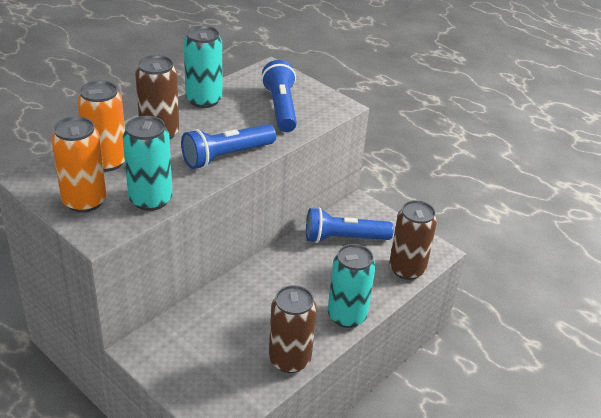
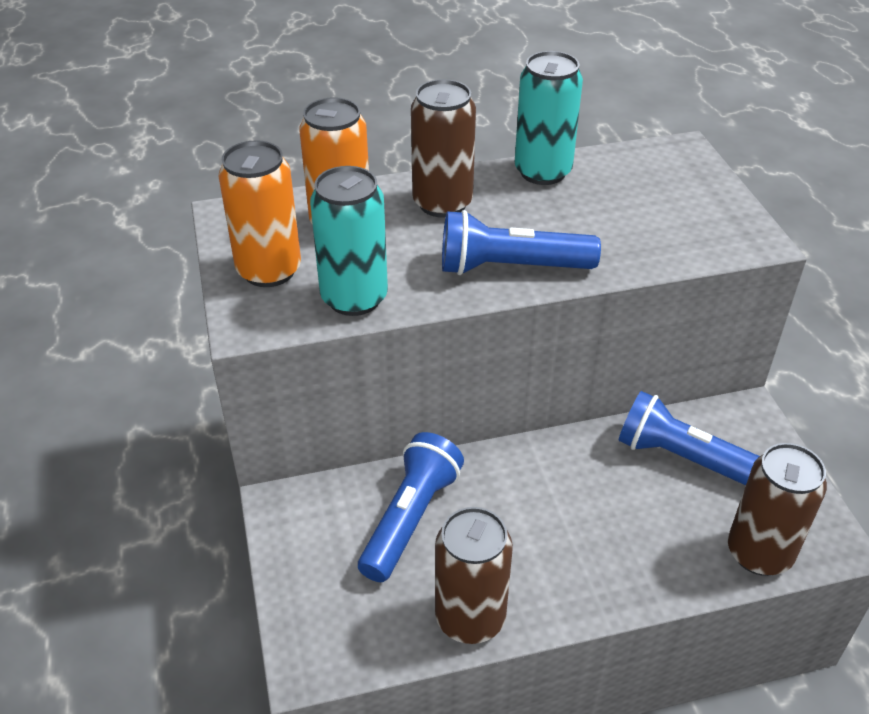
camera: 35 degrees right, 5 degrees up
blue flashlight [261,60,297,132] -> blue flashlight moved to [358,432,464,582]
turquoise can [328,244,376,328] -> none

